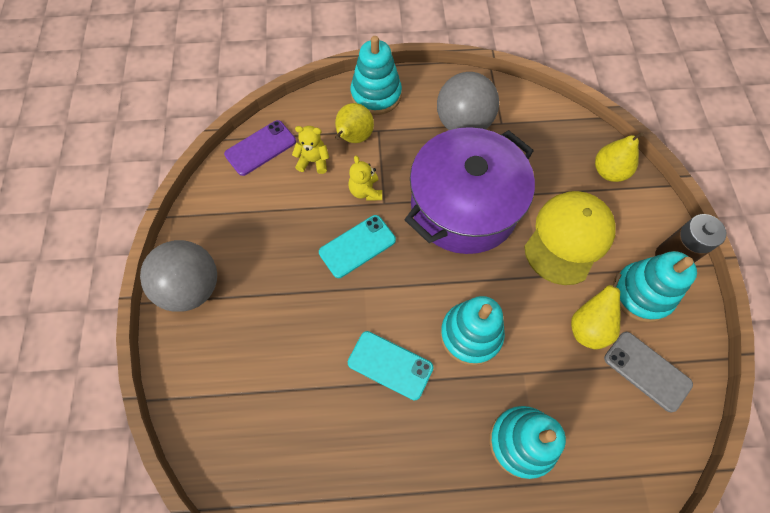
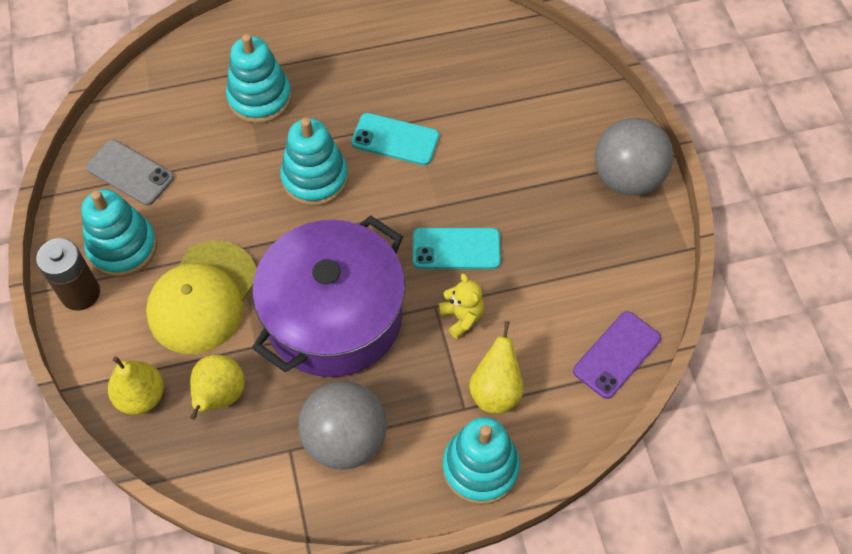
camera: 170 degrees right, 5 degrees down
yellow teddy bear [292,126,329,174] -> none
turquoise phone [319,215,396,278] -> turquoise phone turned 45 degrees clockwise [413,228,501,269]
yellow pear [571,273,621,350] -> yellow pear moved to [190,354,245,420]

